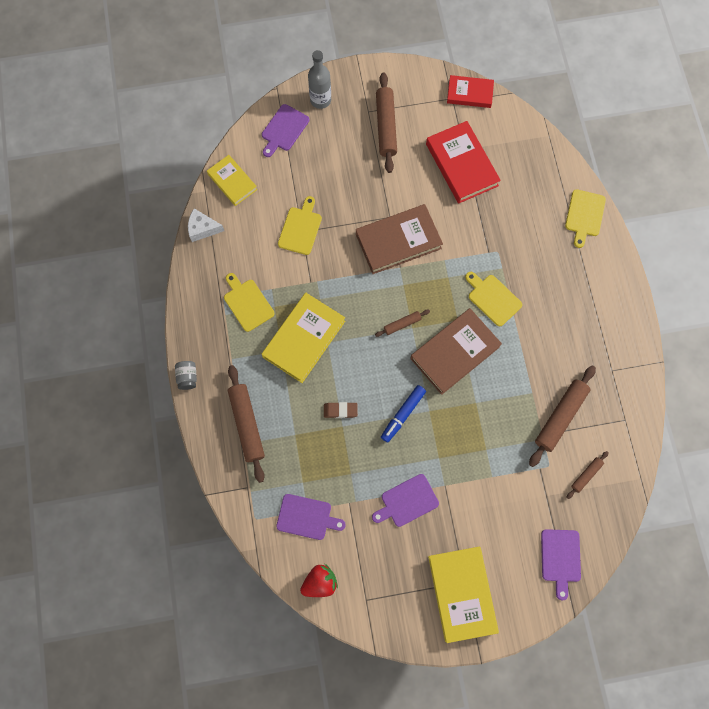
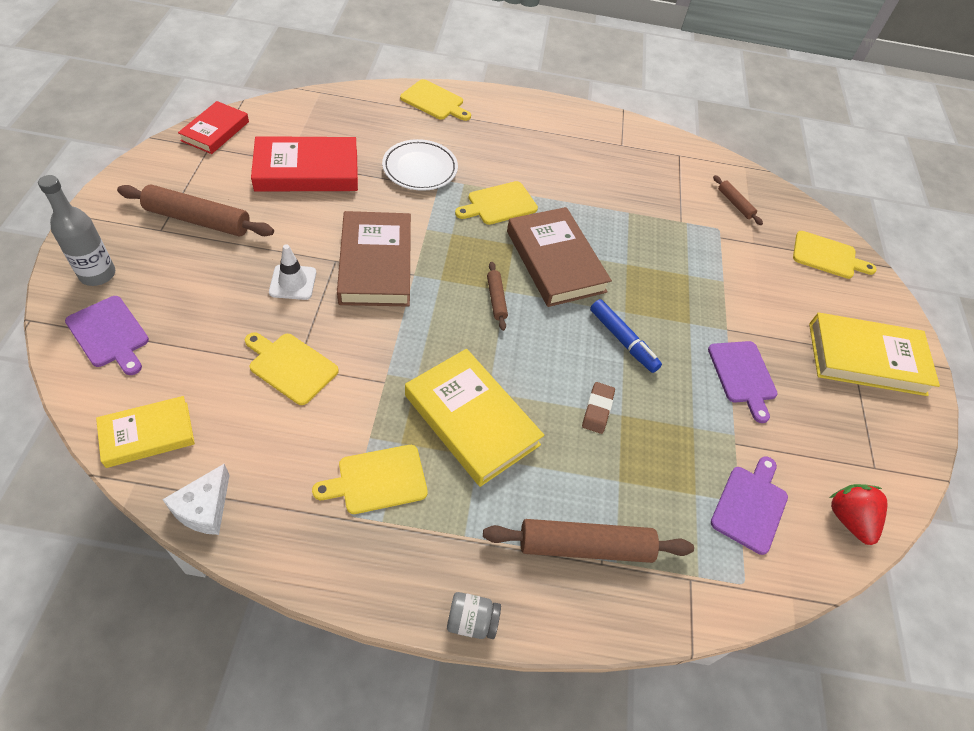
camera: 80 degrees left, 20 degrees down
brown rolling pin [529,365,596,467] -> none
purple cutting board [541,529,581,600] -> yellow cutting board [793,231,877,279]
none -> white traffic cone [269,244,316,300]
none -> white plate [382,139,458,191]

